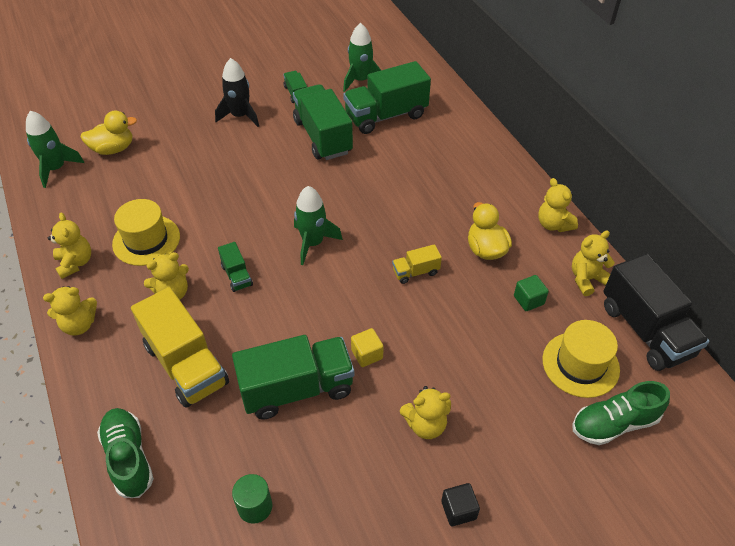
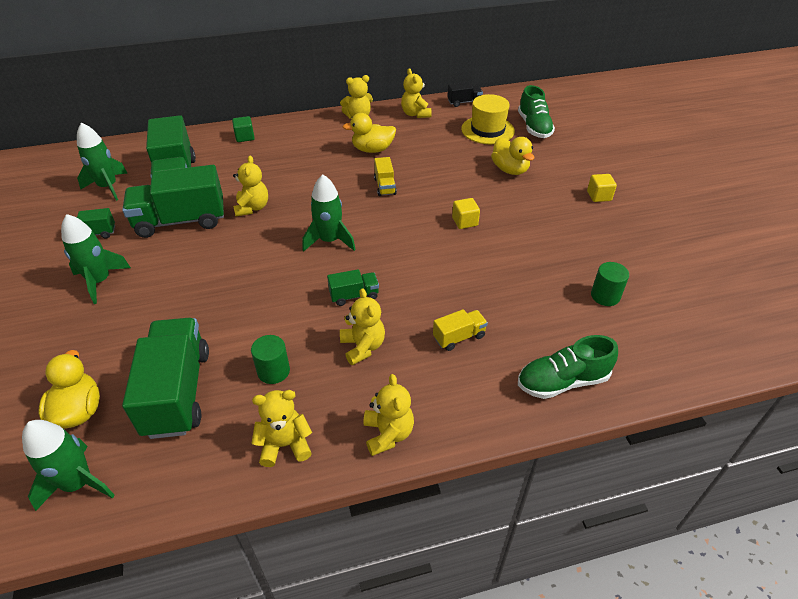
camera: 80 degrees left, 5 degrees down
yellow hat [112,199,180,266] -> green cylinder [251,335,290,384]
yellow truck [131,287,229,408] -> yellow truck [433,309,488,351], size x0.47
black rocket [215,58,259,127] -> green rocket [61,214,131,304]
green truck [232,335,354,420] -> green truck moved to [122,318,209,439]
yellow teddy bear [400,386,451,439] -> yellow teddy bear moved to [233,155,268,216]
black cube [441,483,480,526] -> yellow cube [587,174,617,202]
green cube [514,275,549,311] -> green cube moved to [232,116,255,142]
black truck [603,254,709,371] -> black truck [447,82,483,107], size x0.47
none -> yellow duck [491,137,534,175]

